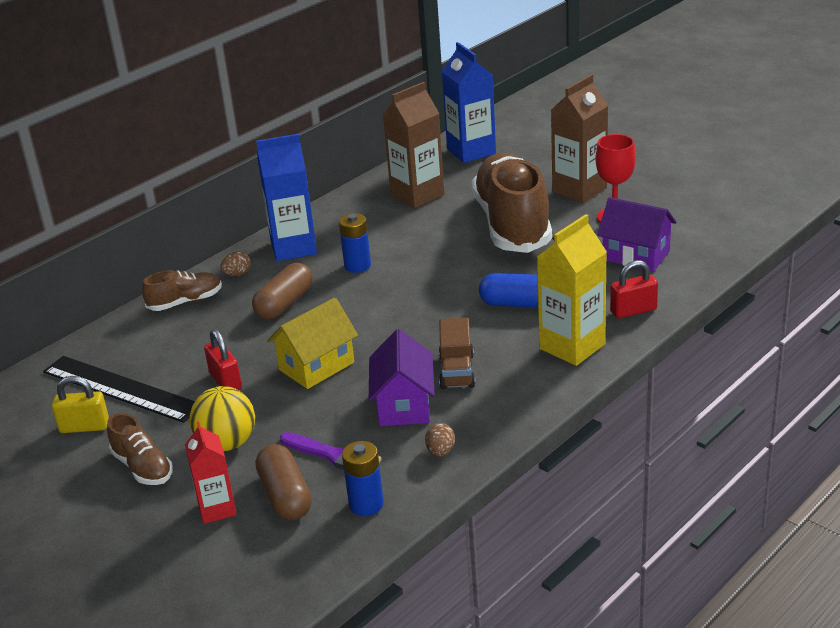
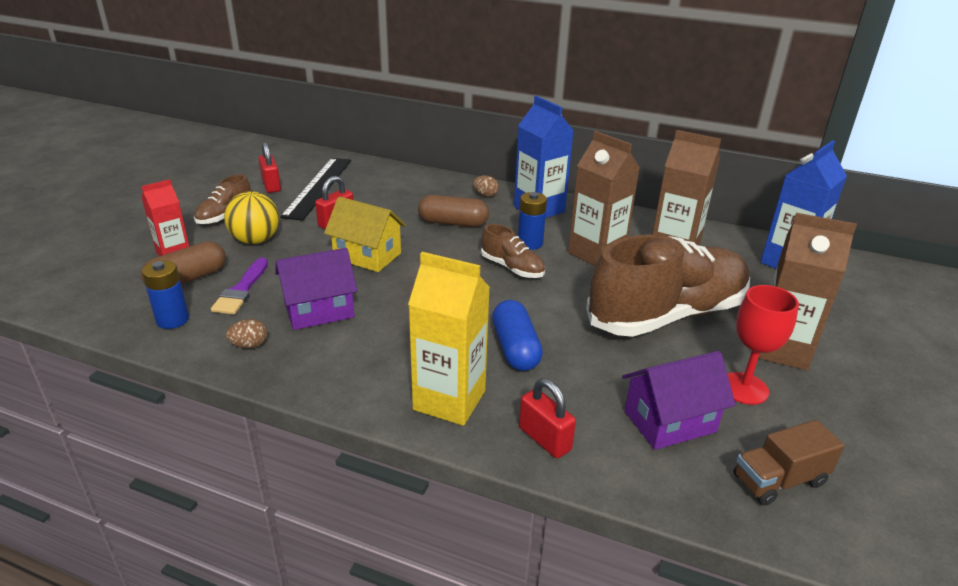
camera: 65 degrees right, 0 degrees up
yellow padlock [52,376,109,433] -> red padlock [258,142,281,193]
brown shoe [142,270,222,311] -> brown shoe moved to [481,224,545,278]
brown truck [439,317,476,389] -> brown truck moved to [734,420,844,506]
purple house [597,197,677,272] -> purple house turned 60 degrees clockwise [622,351,736,450]
none -> brown carton [568,131,640,266]

